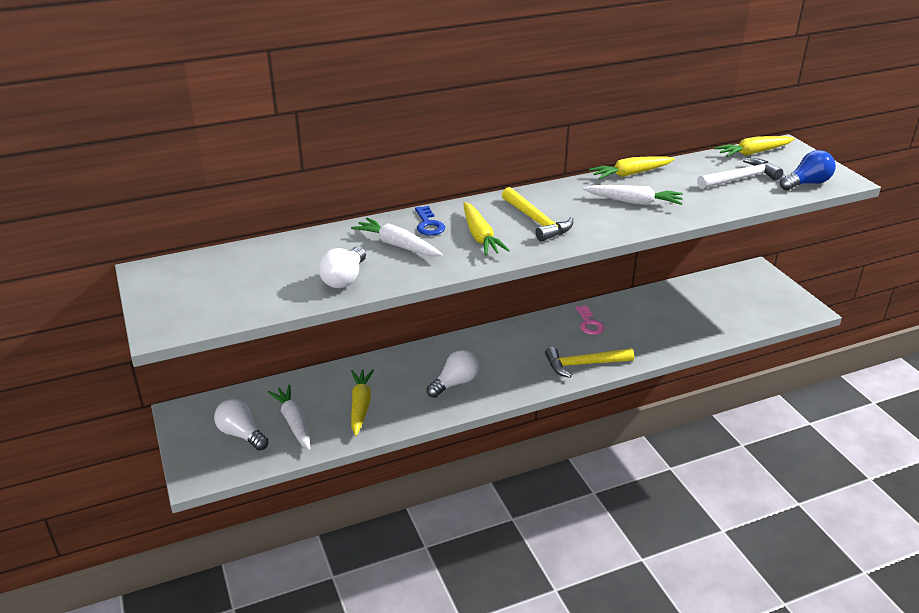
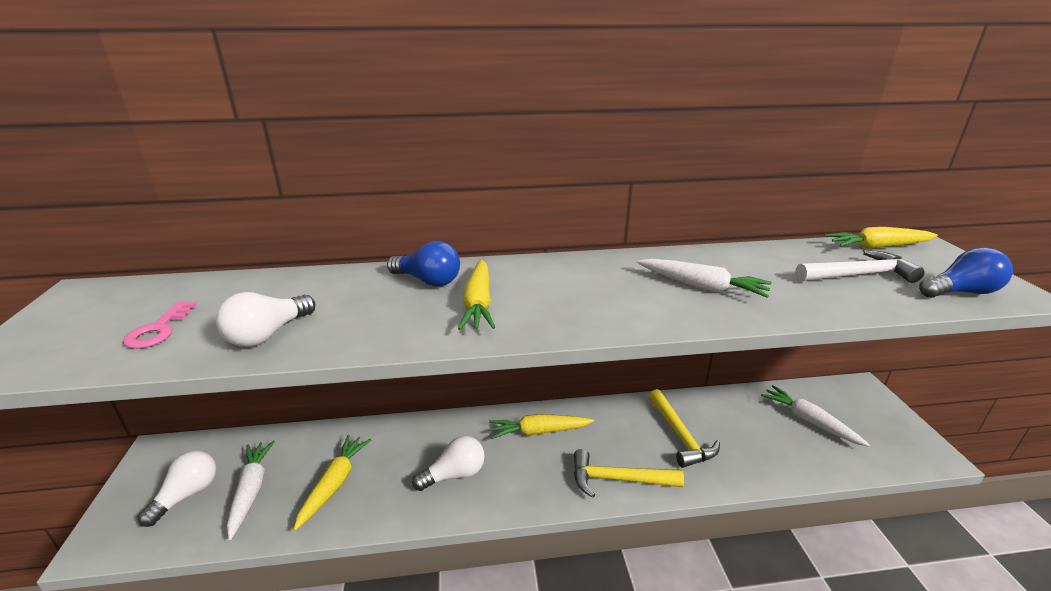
camera: 15 degrees right, 5 degrees down
white light bulb [214,399,269,451] -> white light bulb turned 60 degrees clockwise [138,450,216,527]
white carrot [351,218,443,256] -> white carrot moved to [761,385,870,447]
blue key [415,206,445,236] -> blue light bulb [387,241,460,287]
yellow hammer [502,187,573,242] -> yellow hammer moved to [649,389,720,468]
pink key [576,305,605,335] -> pink key moved to [123,301,197,349]
yellow carrot [589,156,675,179] -> yellow carrot moved to [489,414,594,439]

